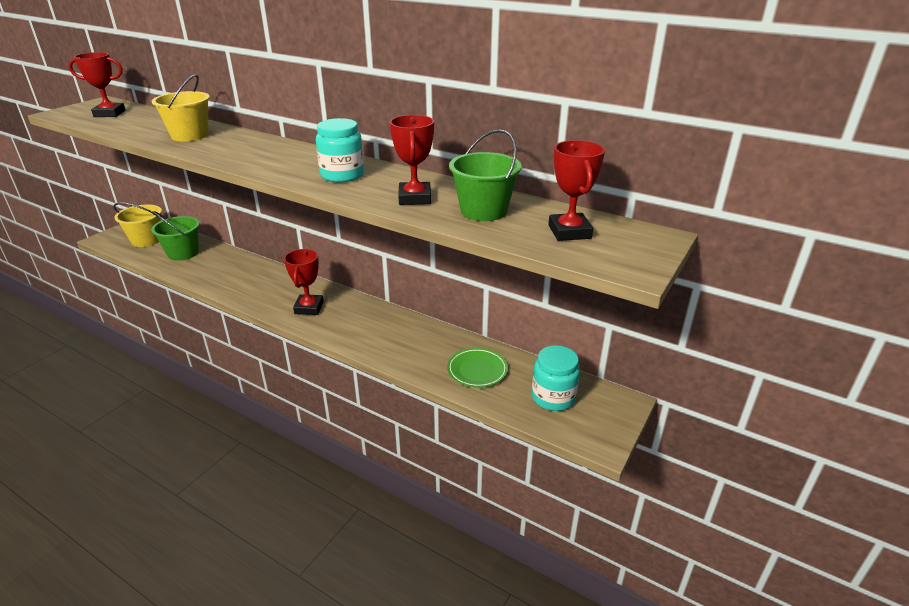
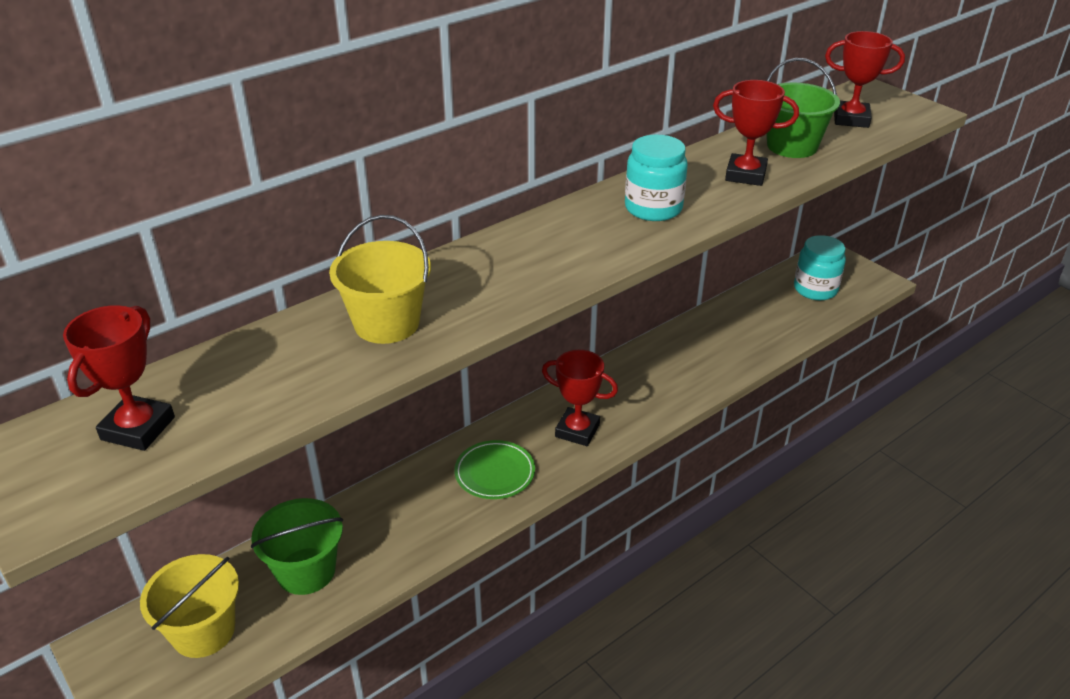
camera: 70 degrees left, 5 degrees up
green plate [447,348,508,388] -> green plate moved to [454,440,535,499]

